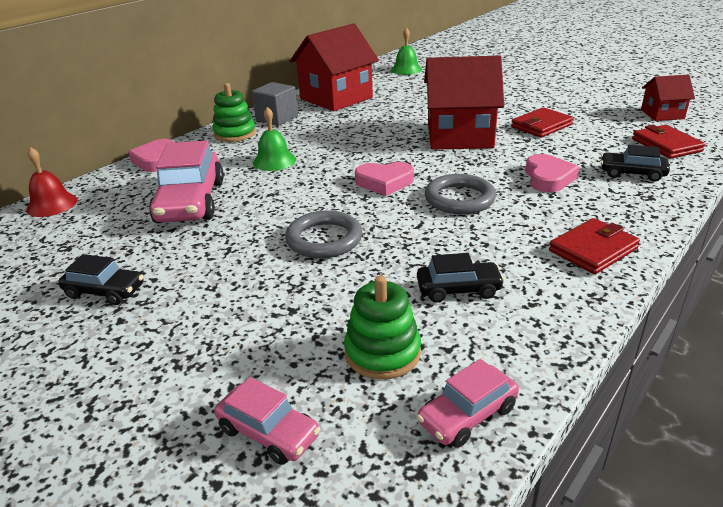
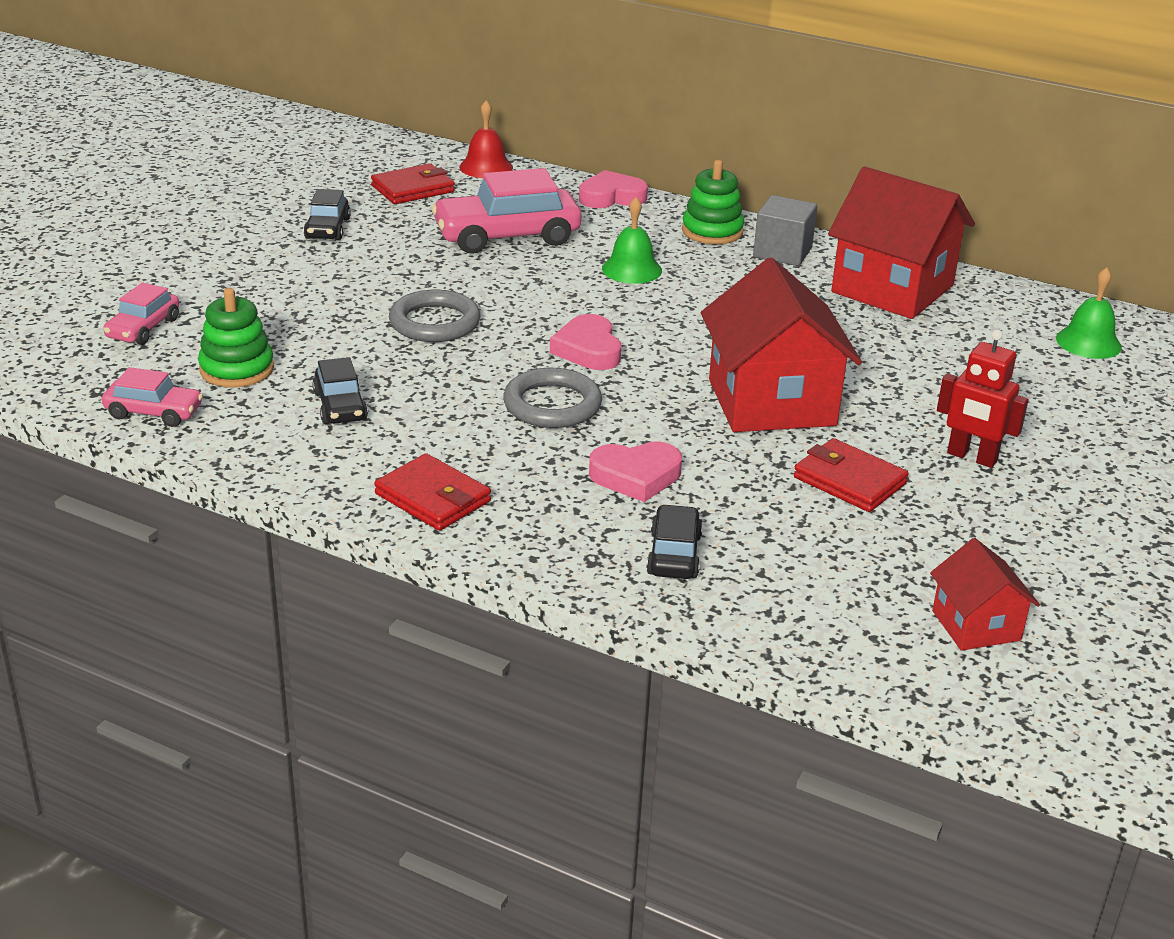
camera: 75 degrees right, 0 degrees up
pink car [417,359,519,448] -> pink car turned 150 degrees clockwise [102,367,203,427]
red wallet [632,125,706,159] -> red wallet moved to [371,163,455,204]
none -> red robot [937,330,1028,468]

